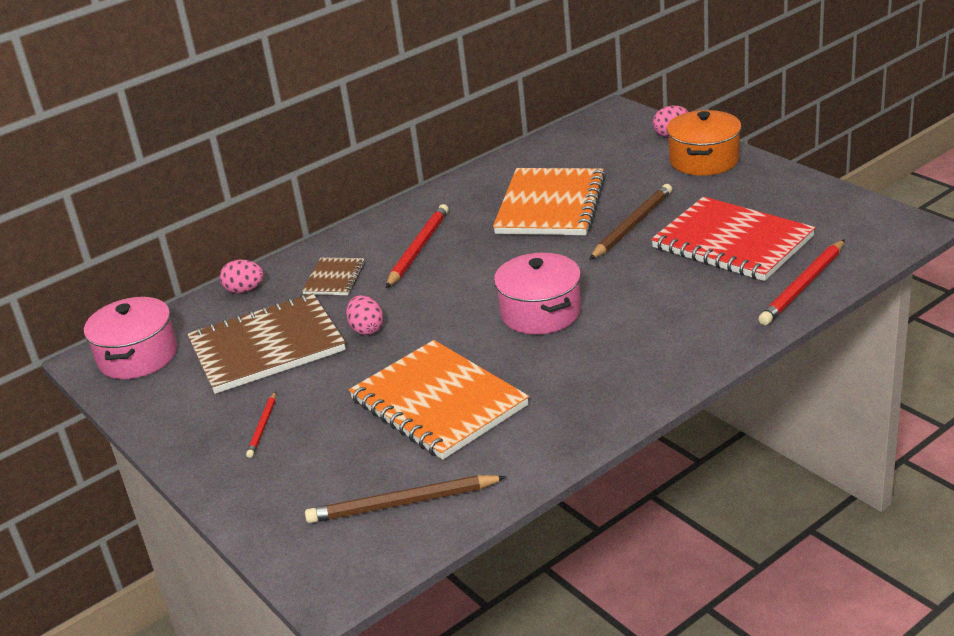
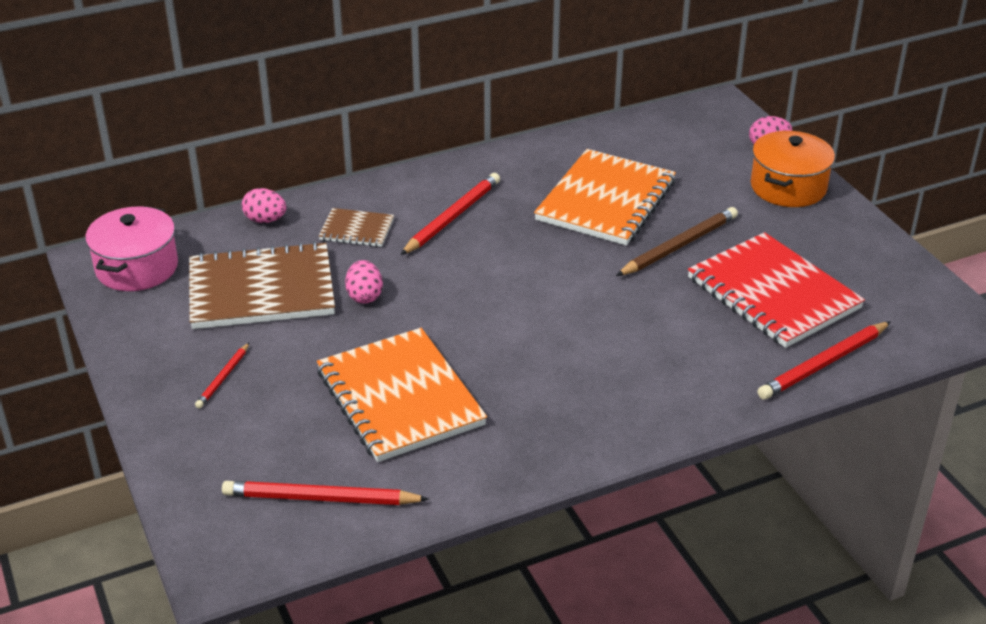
camera: 10 degrees right, 5 degrees up
brown notebook [302,257,365,295] -> brown notebook turned 75 degrees clockwise [319,208,394,247]
brown pencil [305,475,507,523] -> red pencil [222,481,429,505]
pink pot [494,253,581,334] -> none

